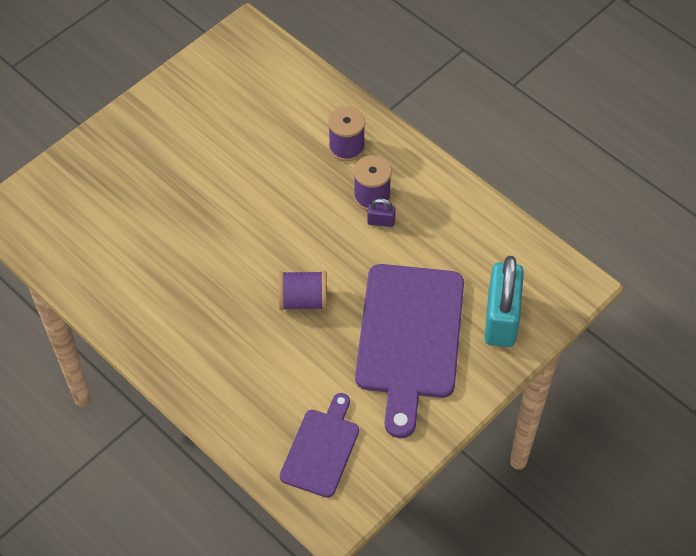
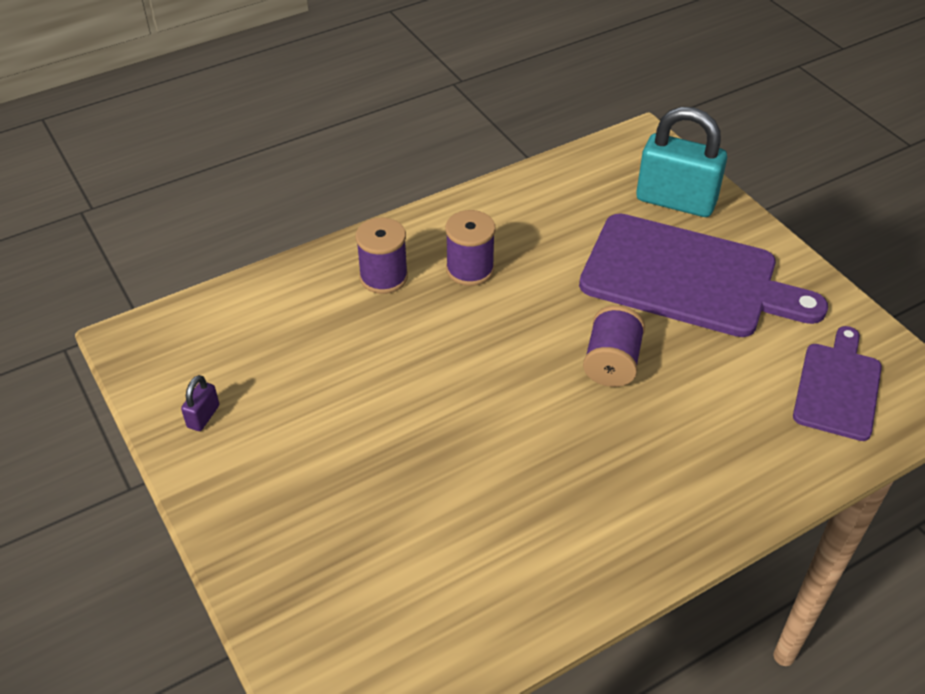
camera: 75 degrees left, 10 degrees down
purple cutting board [280,393,359,498] -> purple cutting board turned 75 degrees clockwise [793,326,882,441]
purple padlock [367,198,396,227] -> purple padlock moved to [181,375,219,431]

